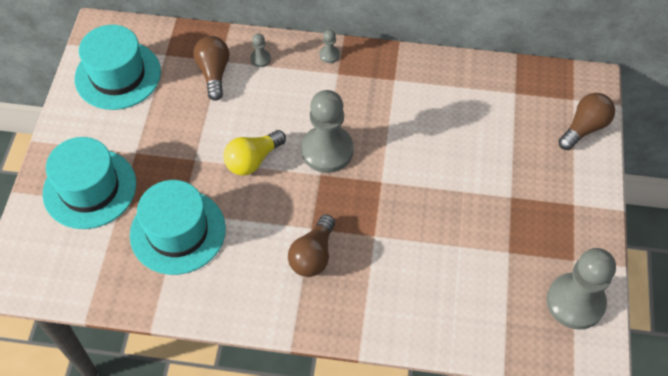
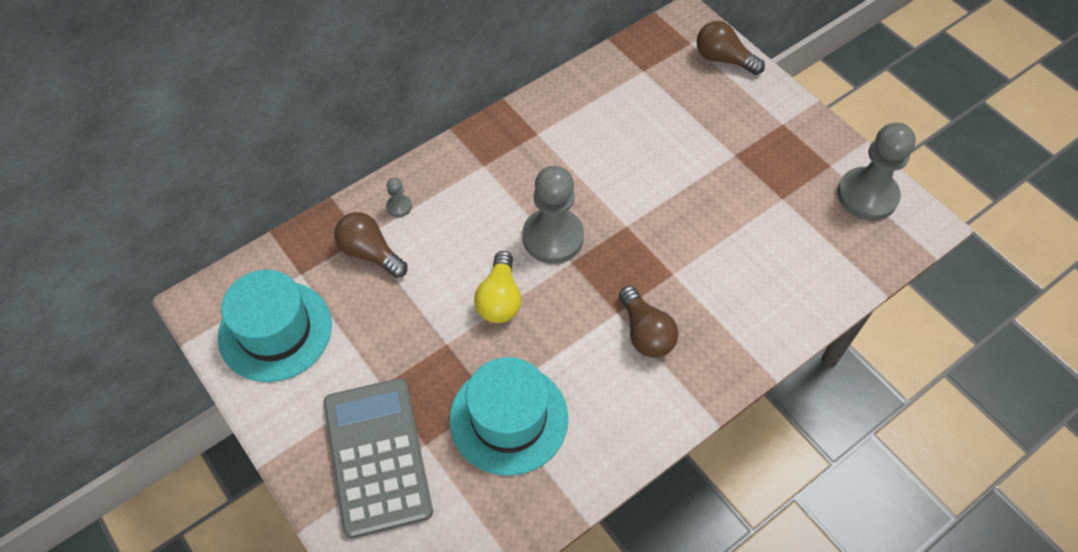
camera: 45 degrees left, 0 degrees up
turquoise hat [43,137,136,229] -> grey calculator [324,378,433,539]
grey pawn [319,30,340,63] -> none
brown light bulb [558,93,615,150] -> brown light bulb turned 60 degrees counterclockwise [696,21,765,75]

